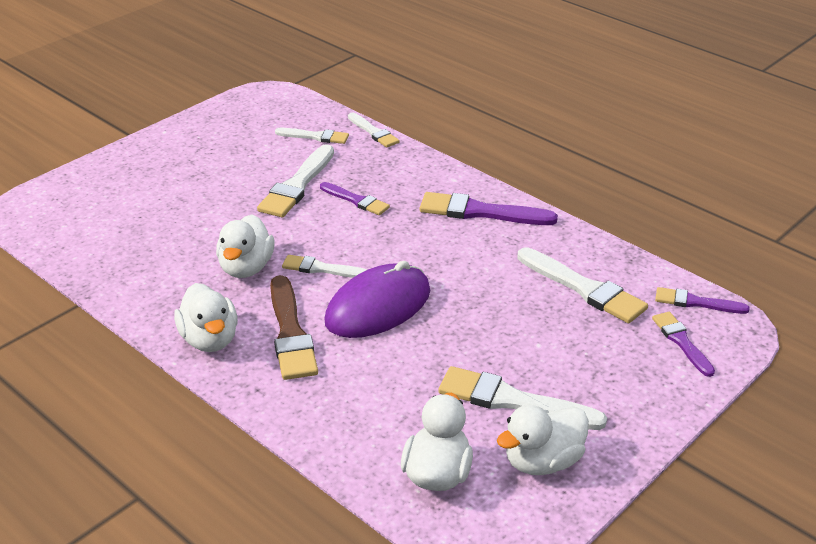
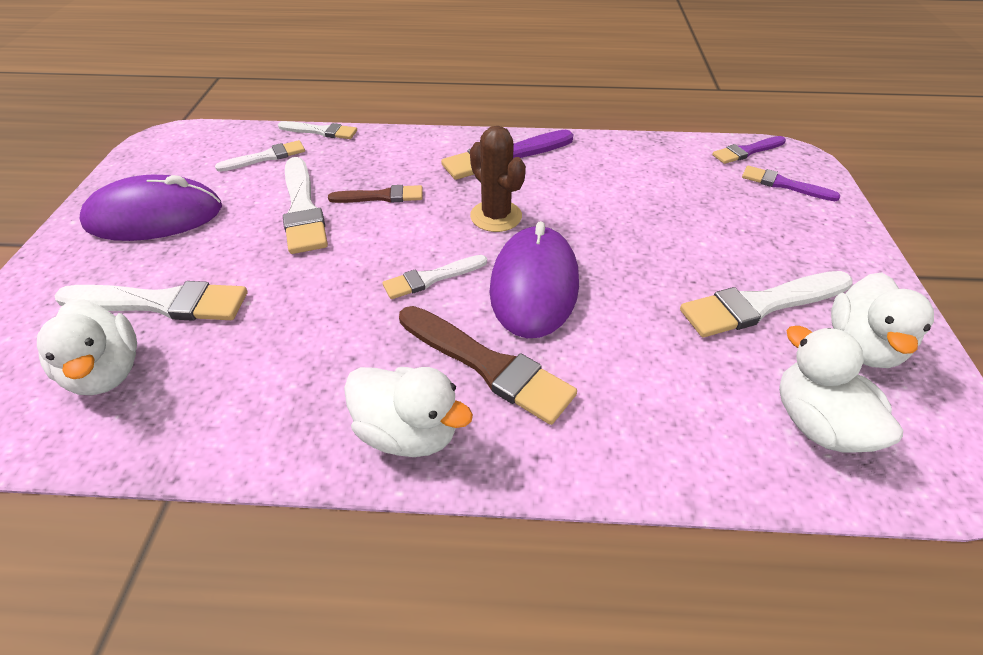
camera: 40 degrees left, 10 degrees up
white duck [216,214,275,278] -> white duck moved to [37,299,137,395]
purple brush [320,182,390,215] -> brown brush [328,185,423,203]
white brush [518,247,648,323] -> white brush moved to [55,281,247,321]
none -> purple mouse [80,175,222,241]
none -> brown cactus [470,126,526,232]

